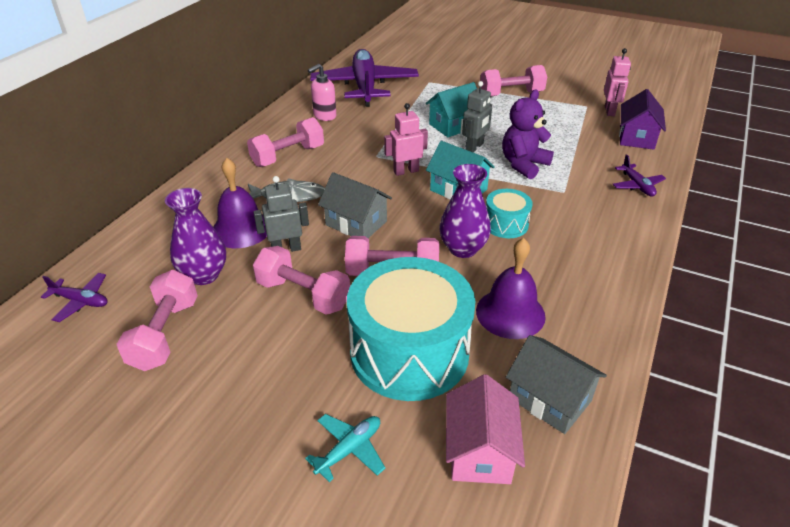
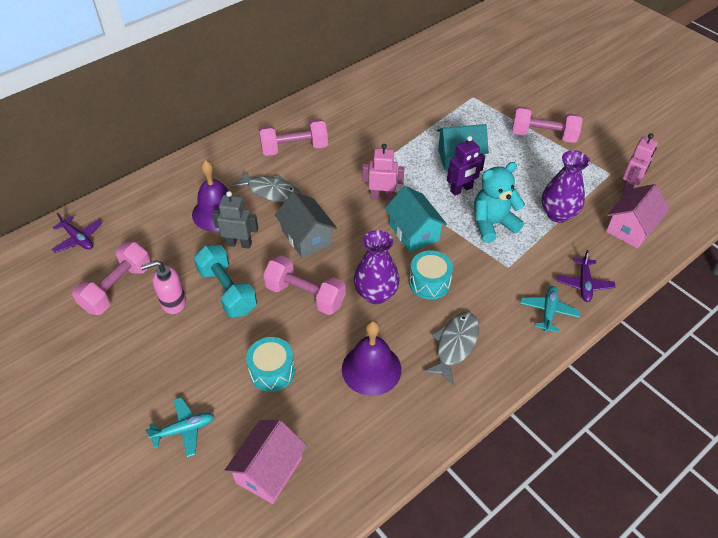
camera: 25 degrees right, 10 degrees up
purple vase [165,188,226,285] -> purple vase moved to [542,150,590,223]
pink dumbbell [253,246,350,315] -> turquoise dumbbell [194,245,257,317]
pink soap dispenser [308,64,336,121] -> pink soap dispenser moved to [141,260,186,314]
purple plane [310,49,419,107] -> none
turquoise drum [347,257,475,401] -> turquoise drum [246,337,295,392], size x0.47
grey robot [462,81,492,152] -> purple robot [447,136,485,196]
purple teddy bear [502,90,554,179] -> turquoise teddy bear [474,162,525,243]
grey house [506,335,607,434] -> none
purple house [619,89,666,150] -> pink house [606,184,670,248]
none -> grey fish [424,312,479,385]
none -> turquoise plane [520,286,580,333]

